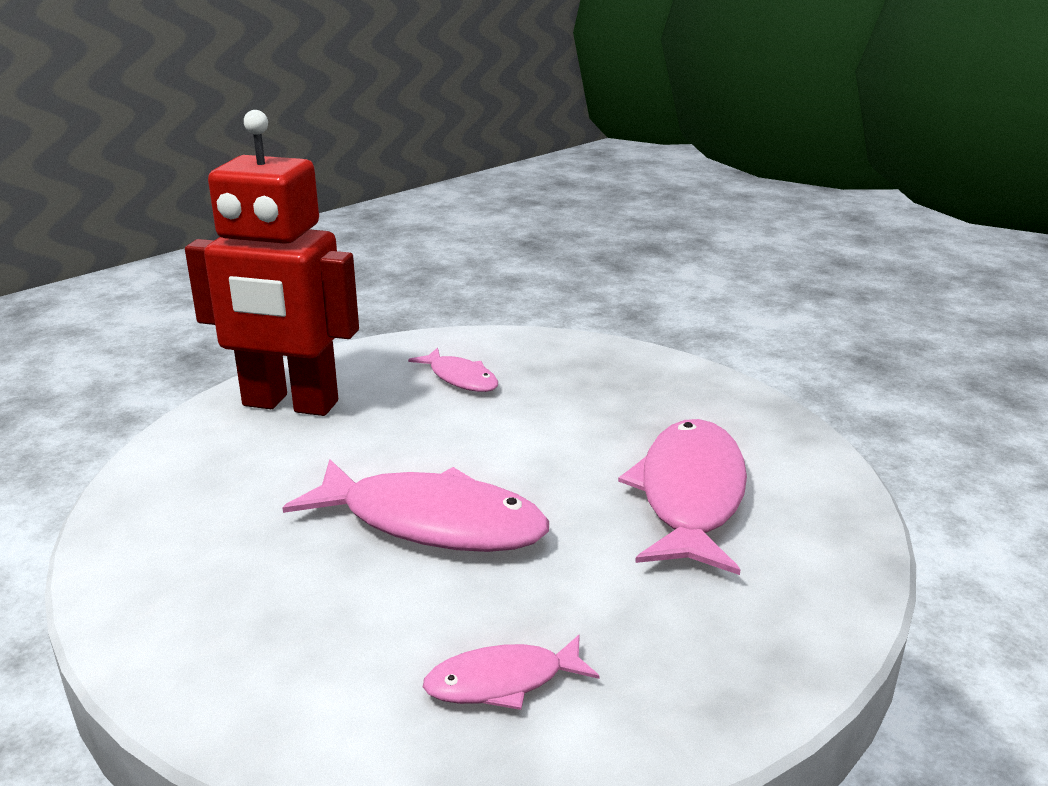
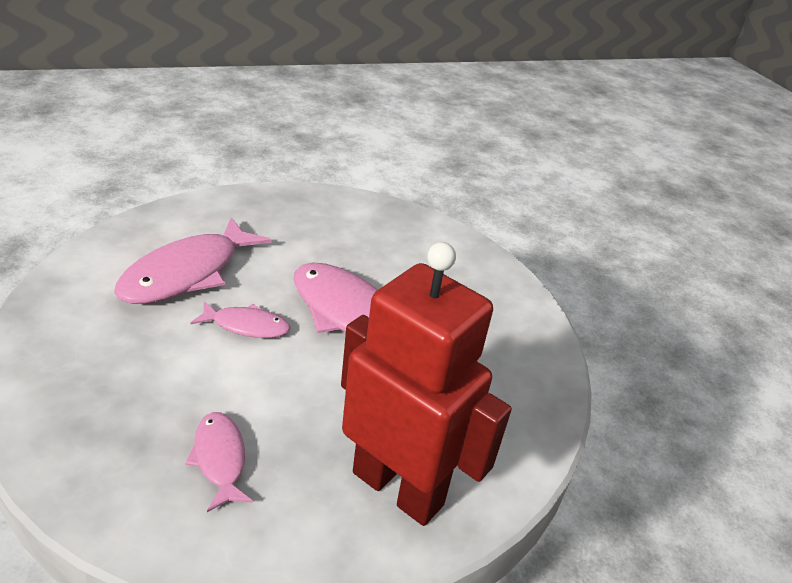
camera: 160 degrees left, 10 degrees up
pink fish [423,634,599,710] -> pink fish moved to [190,301,290,338]

